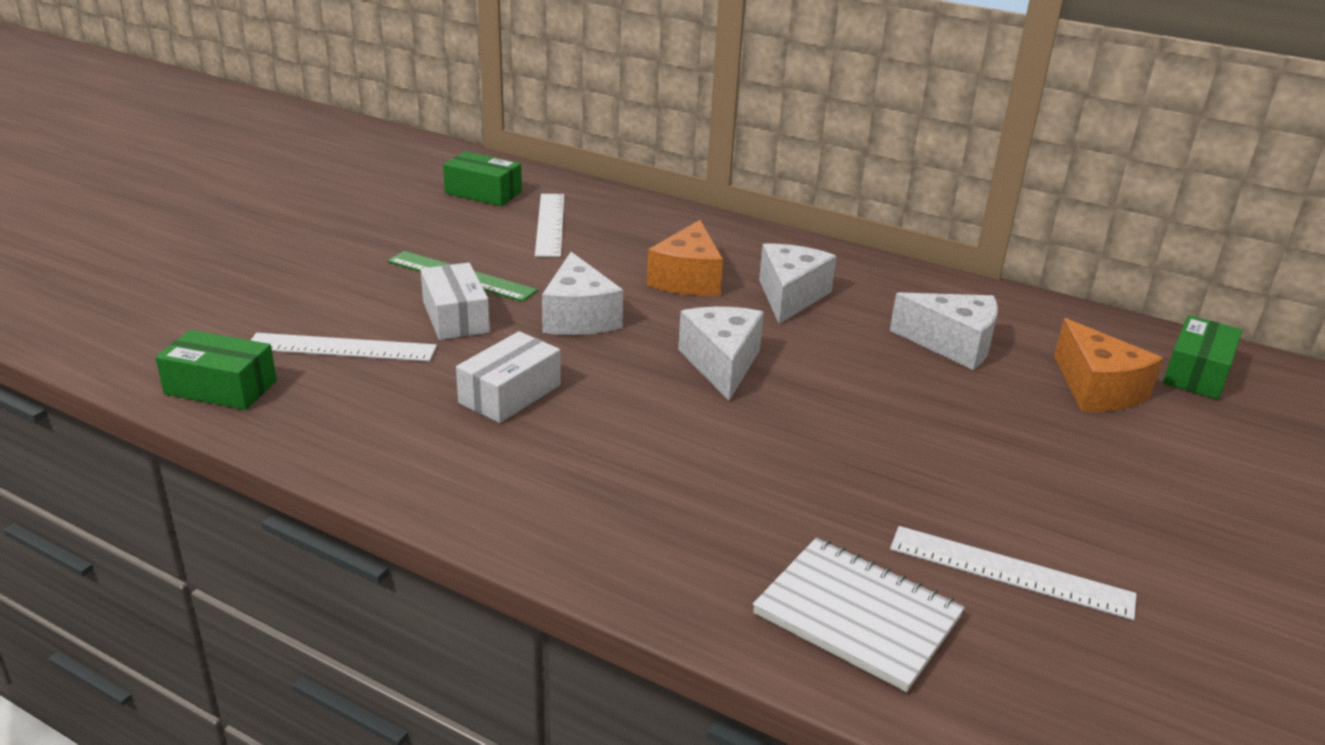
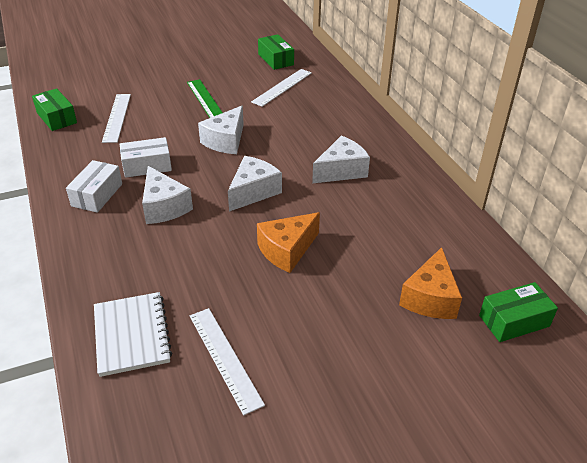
camera: 40 degrees right, 10 degrees up
white ruler [251,333,437,362] -> white ruler turned 45 degrees clockwise [102,94,131,143]
white box [421,263,490,340] -> white box moved to [66,160,122,213]
orange cheese [647,220,723,296] -> orange cheese moved to [257,212,320,273]
white cheese [890,292,998,370] -> white cheese moved to [142,166,193,224]

